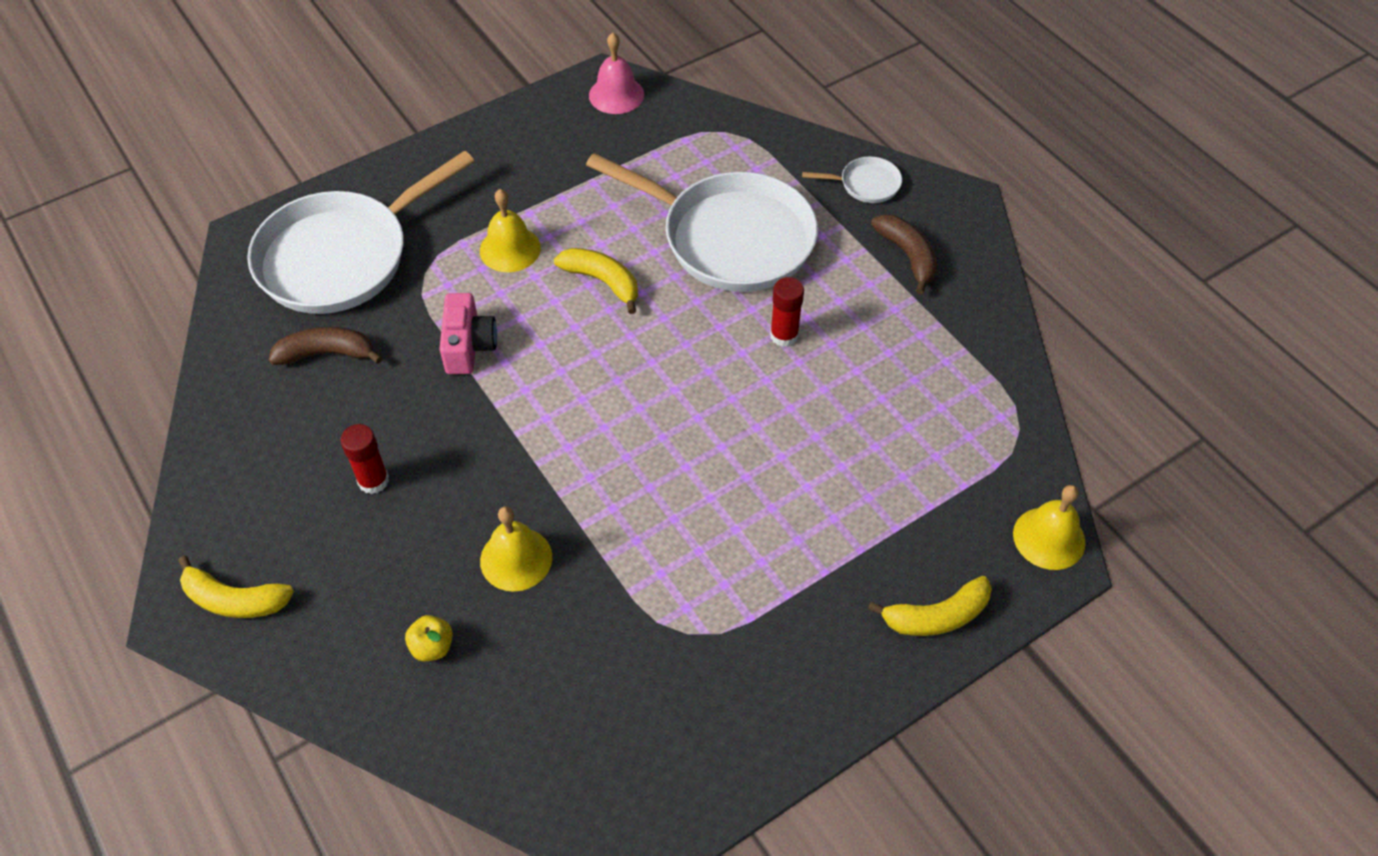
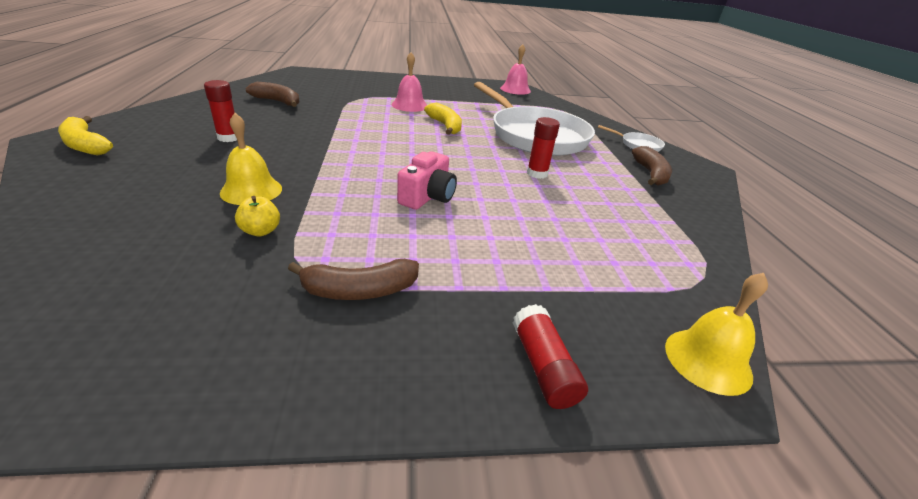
camera: 25 degrees right, 20 degrees down
white pan [247,151,474,314] -> none
yellow apple [405,615,453,662] -> yellow apple moved to [235,196,280,236]
pink camera [439,293,497,374] -> pink camera moved to [397,152,457,210]
yellow bell [480,189,541,272] -> pink bell [392,52,427,112]
yellow banana [868,576,992,636] -> red glue stick [513,304,588,409]
none -> brown banana [288,259,419,300]

